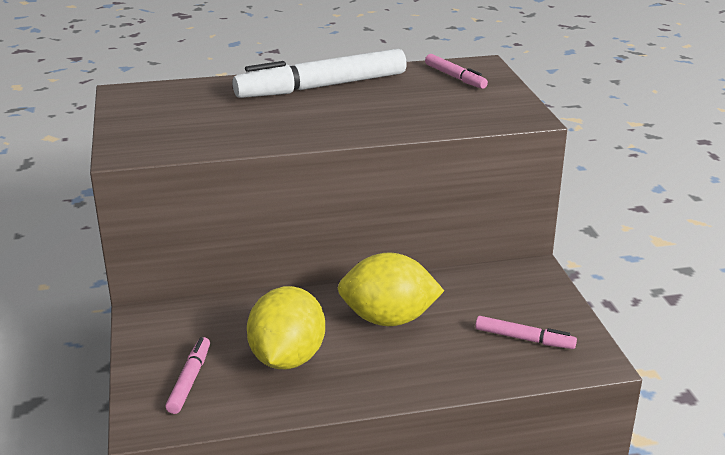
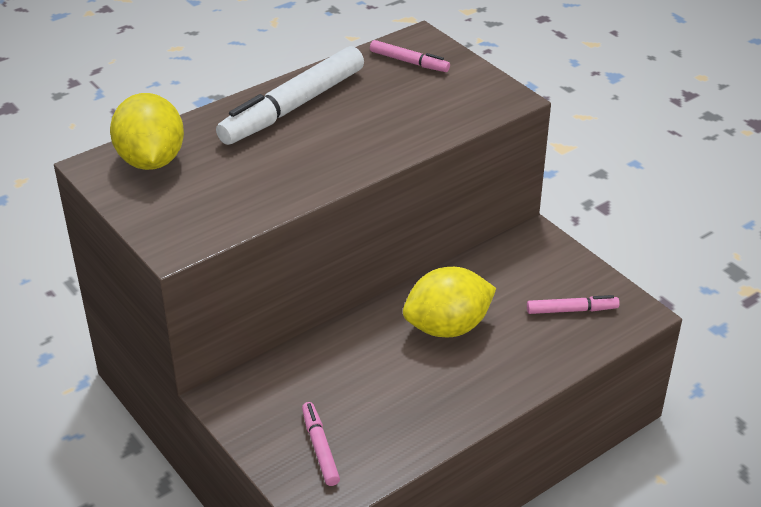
camera: 25 degrees left, 10 degrees up
yellow lemon [247,286,325,369] -> yellow lemon moved to [110,93,184,170]

